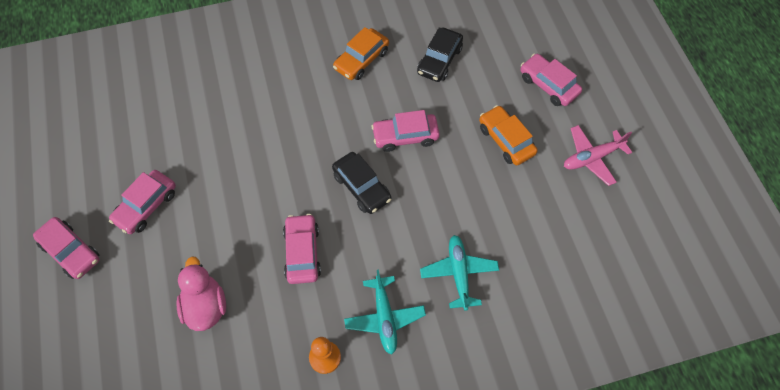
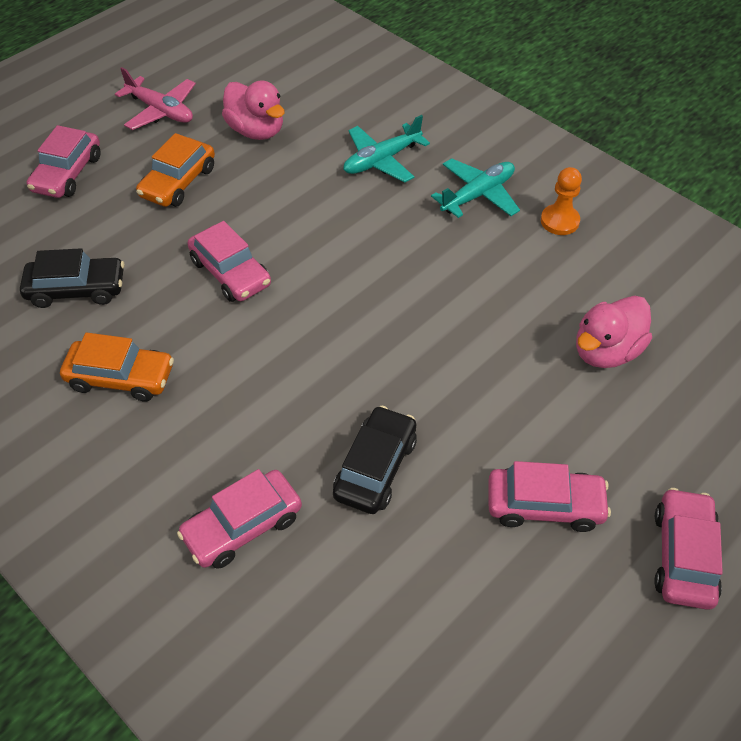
camera: 120 degrees left, 10 degrees down
pink car [283,214,321,284] -> pink car moved to [177,469,302,569]
black car [332,152,391,214] -> black car moved to [333,406,417,514]
none -> pink duck [222,80,285,140]

